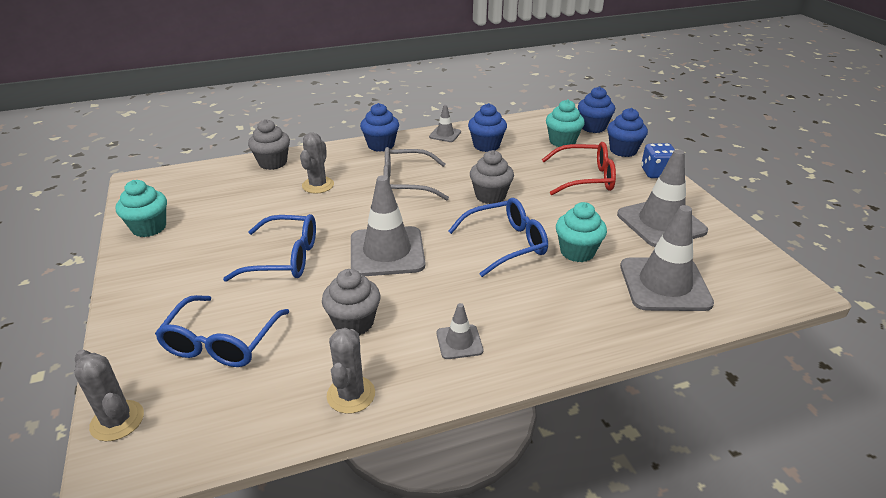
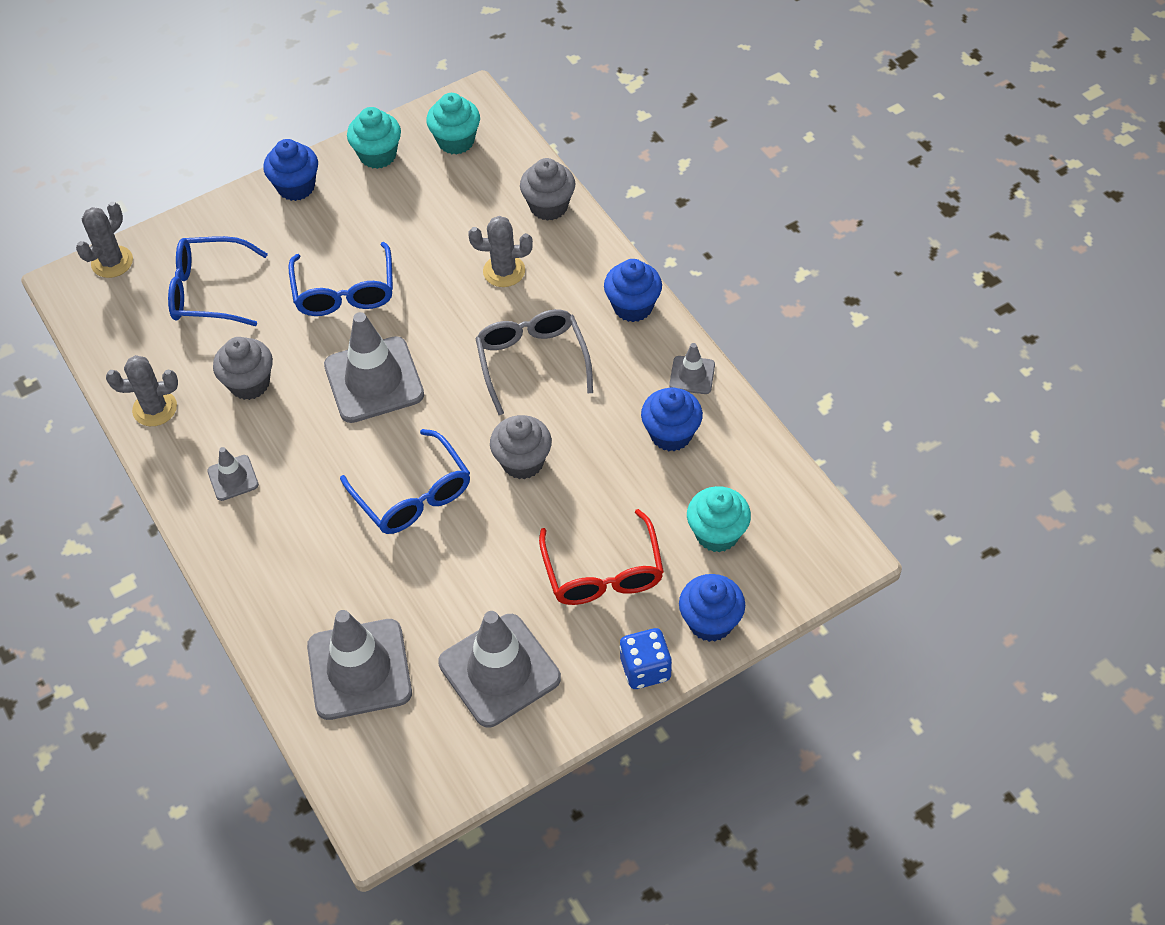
camera: 80 degrees right, 20 degrees up
turquoise cupcake [556,202,607,262] -> turquoise cupcake moved to [426,93,480,155]
blue cupcake [578,86,615,133] -> blue cupcake moved to [263,139,318,201]

